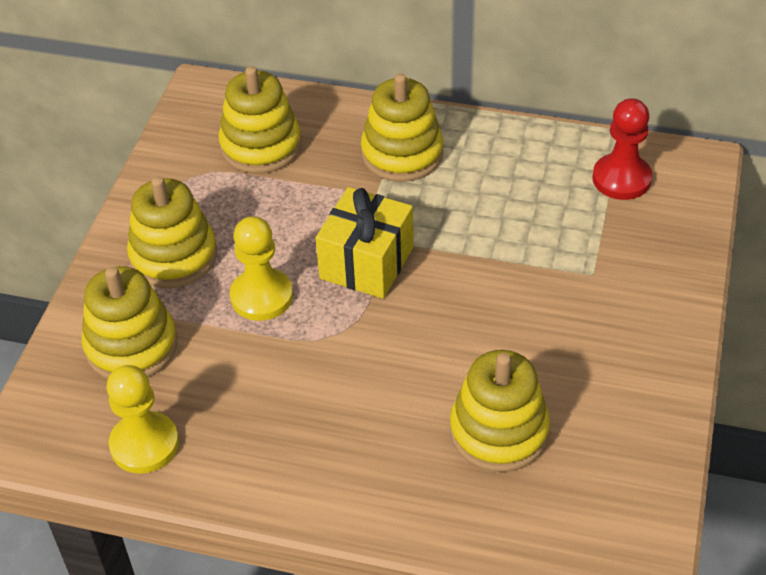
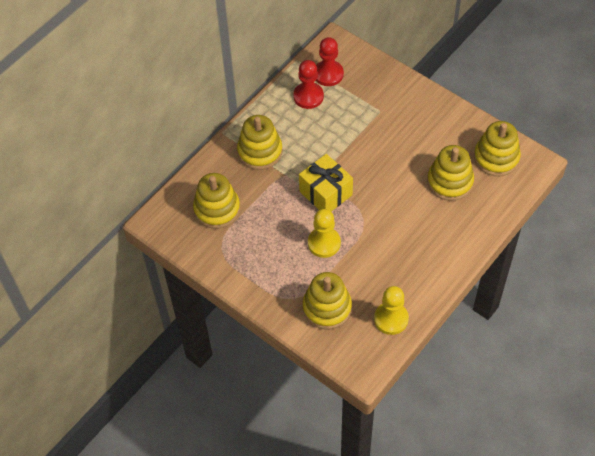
camera: 65 degrees left, 10 degrees up
yellow stacking toy [127,176,217,288] -> yellow stacking toy moved to [474,121,521,176]
none -> red pawn [293,60,324,109]

